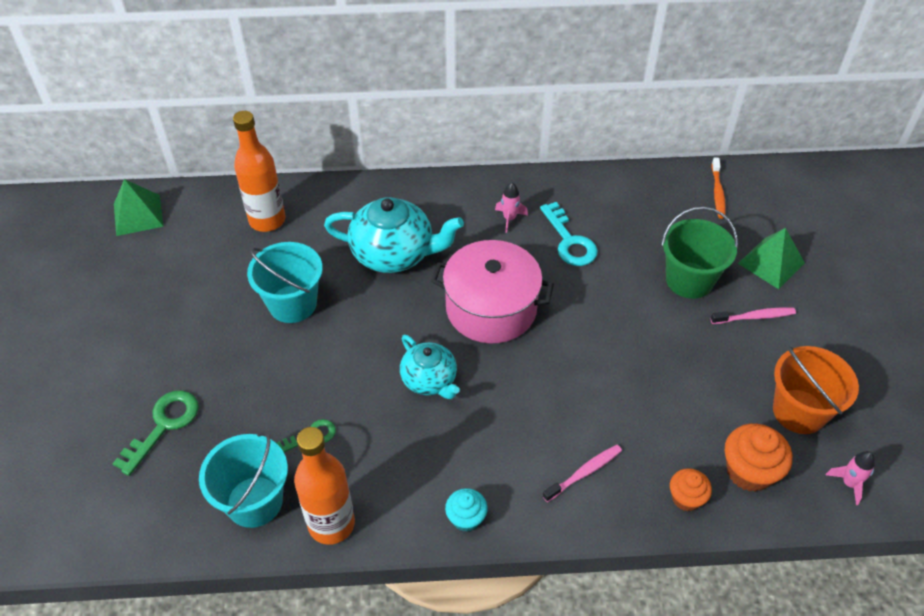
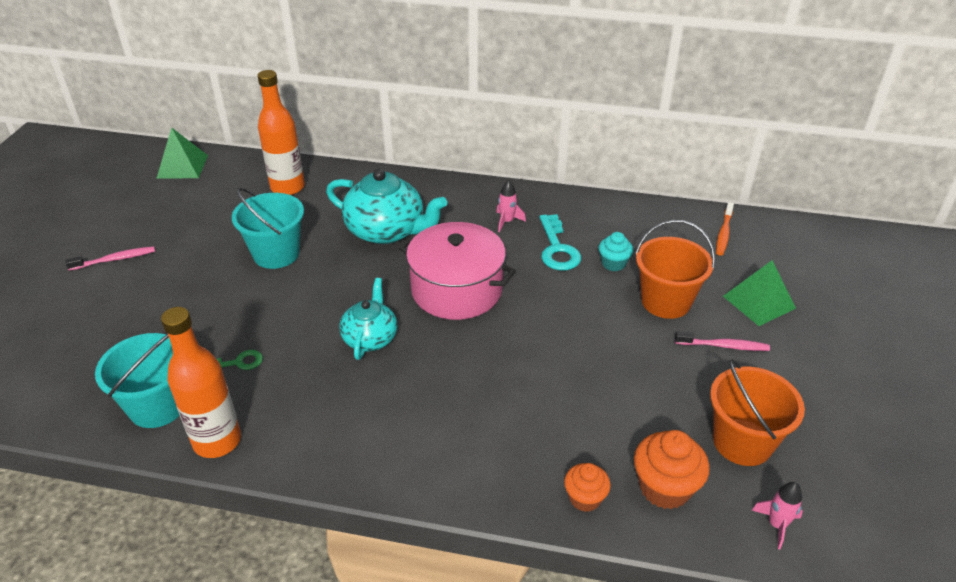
camera: 15 degrees right, 10 degrees down
green key [113,390,199,476] -> none
turquoise teapot [400,335,460,399] -> turquoise teapot turned 150 degrees counterclockwise [339,278,397,360]
turquoise cupcake [445,488,488,532] -> turquoise cupcake moved to [599,232,633,271]
pink toothbrush [543,445,622,502] -> pink toothbrush moved to [65,246,155,271]
green bucket [661,207,738,299] -> orange bucket [635,220,715,319]

